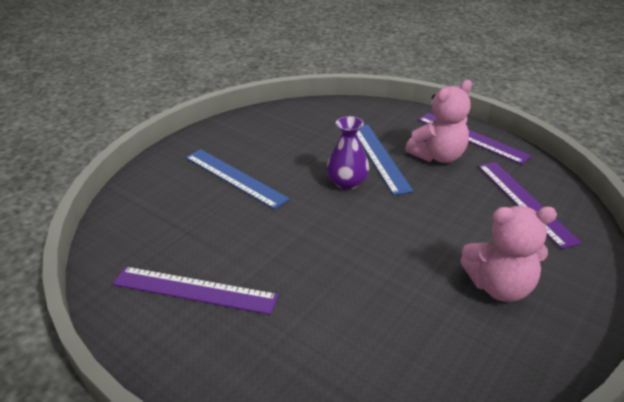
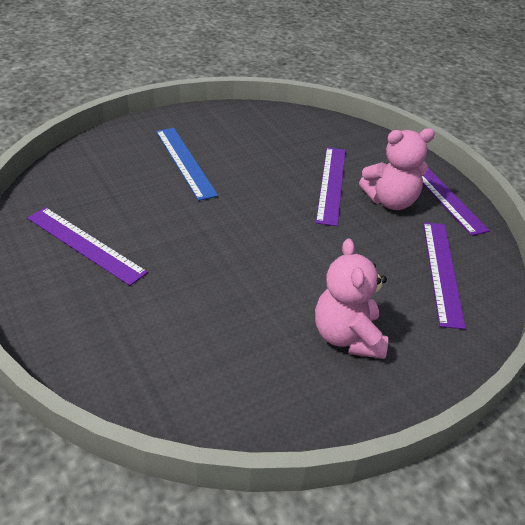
camera: 20 degrees right, 5 degrees up
purple vase [327,116,370,190] -> none
blue ruler [356,124,413,195] -> purple ruler [316,147,346,226]
pink teddy bear [460,206,557,302] -> pink teddy bear turned 60 degrees clockwise [315,239,388,359]

